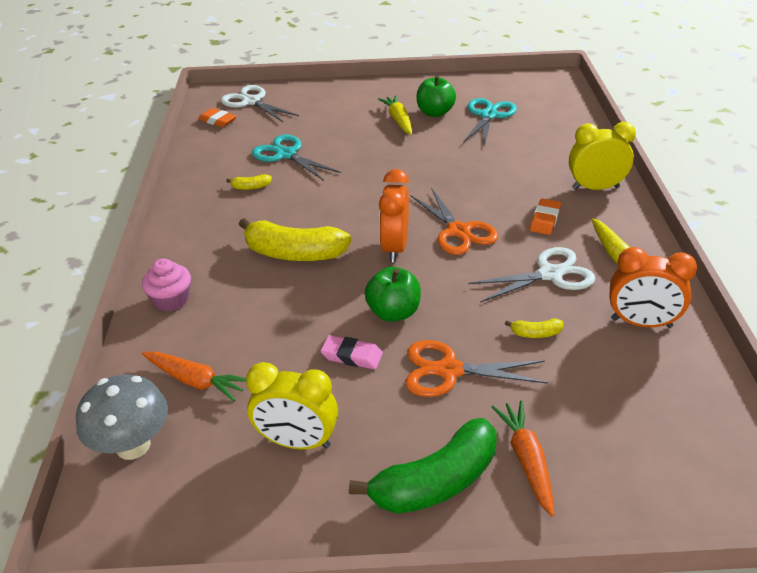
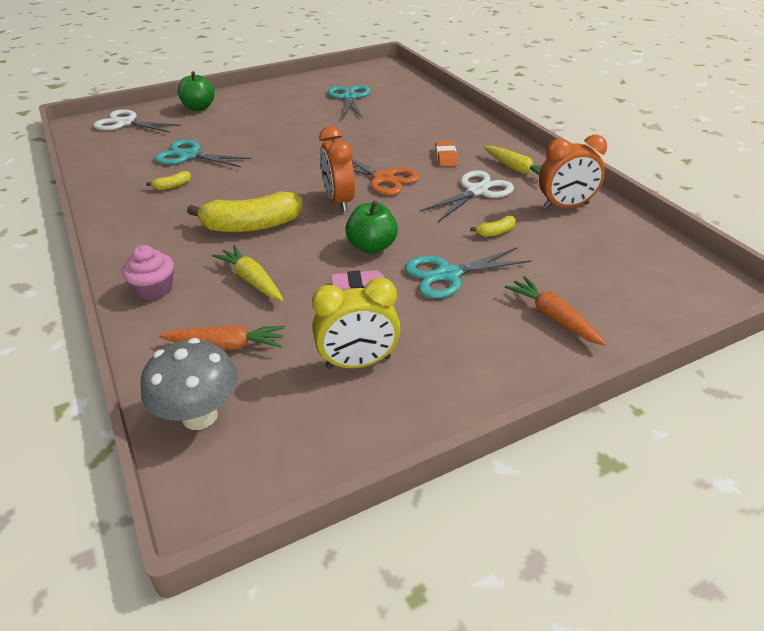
camera: 25 degrees left, 0 degrees up
orange eraser [199,108,237,127] -> none
green banana [349,418,497,514] -> none
yellow carrot [378,95,412,135] -> yellow carrot moved to [212,245,283,301]
orange scissors [405,340,548,397] -> turquoise scissors [405,248,531,298]
green apple [417,75,456,117] -> green apple moved to [178,71,215,111]
yellow clock [569,122,636,190] -> none

